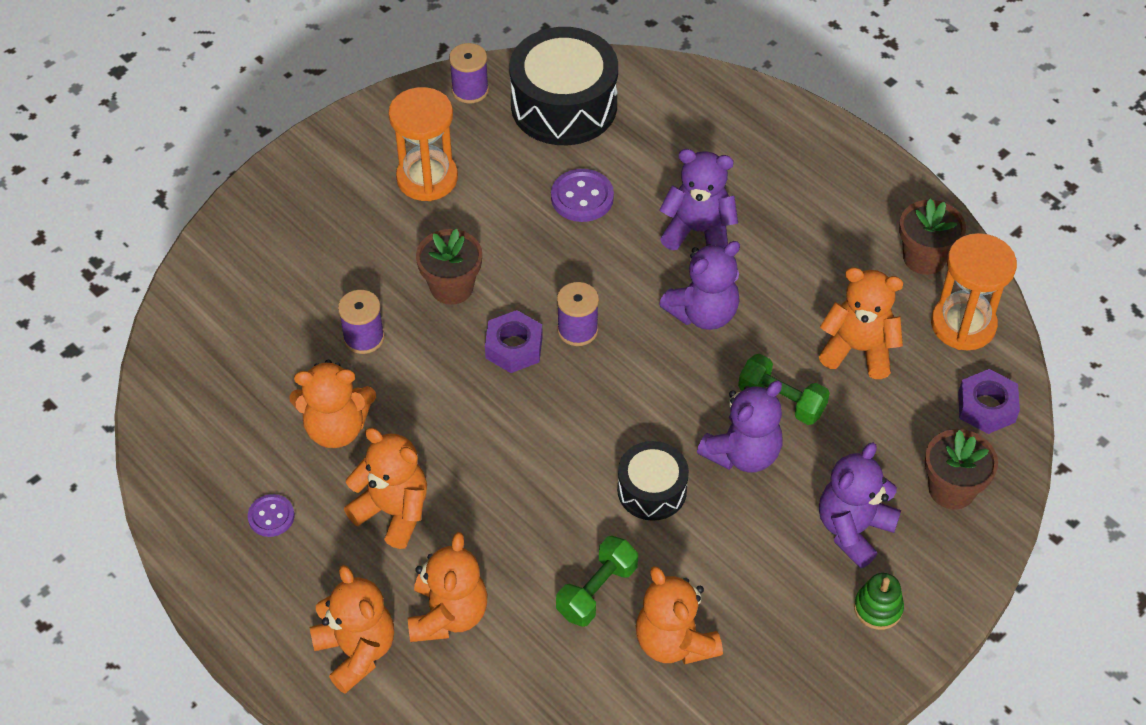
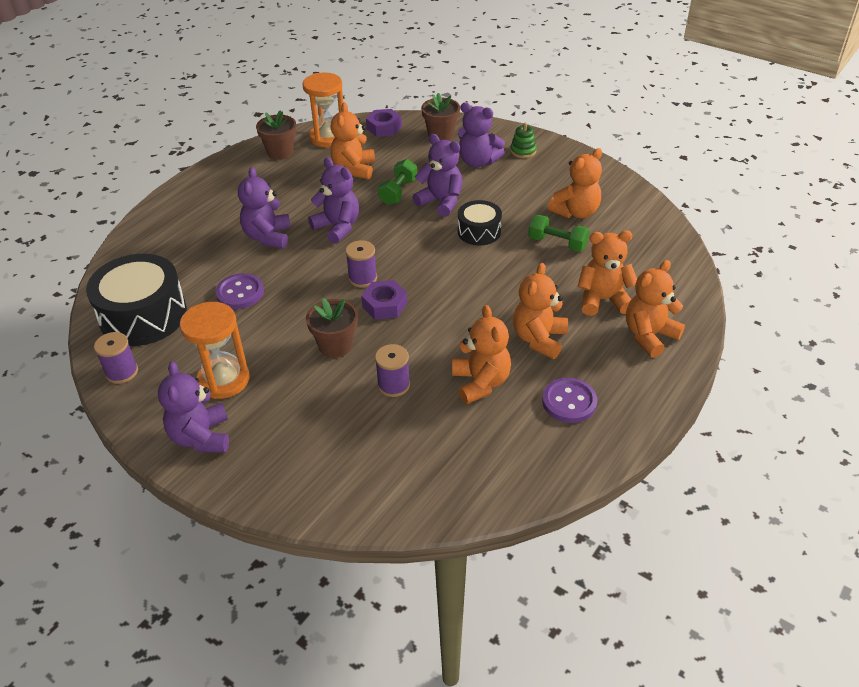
camera: 100 degrees left, 10 degrees down
purple button [248,494,294,537] -> purple button [542,378,597,423], size x1.55
none -> purple teddy bear [158,361,229,453]

